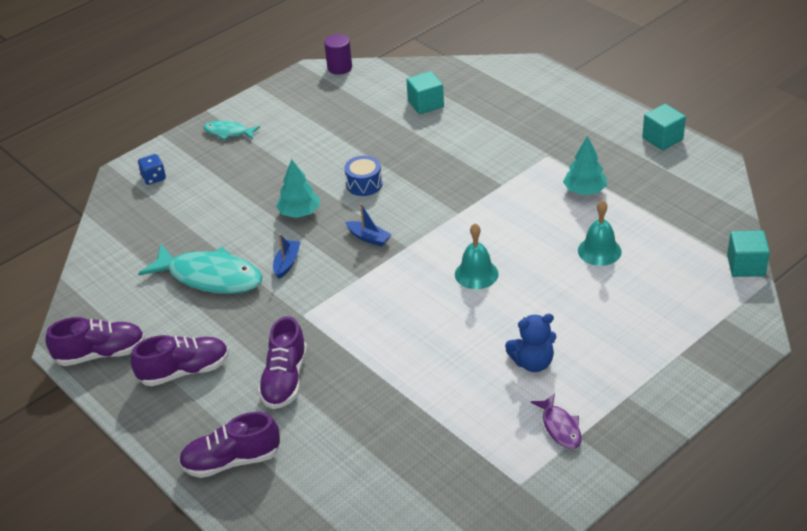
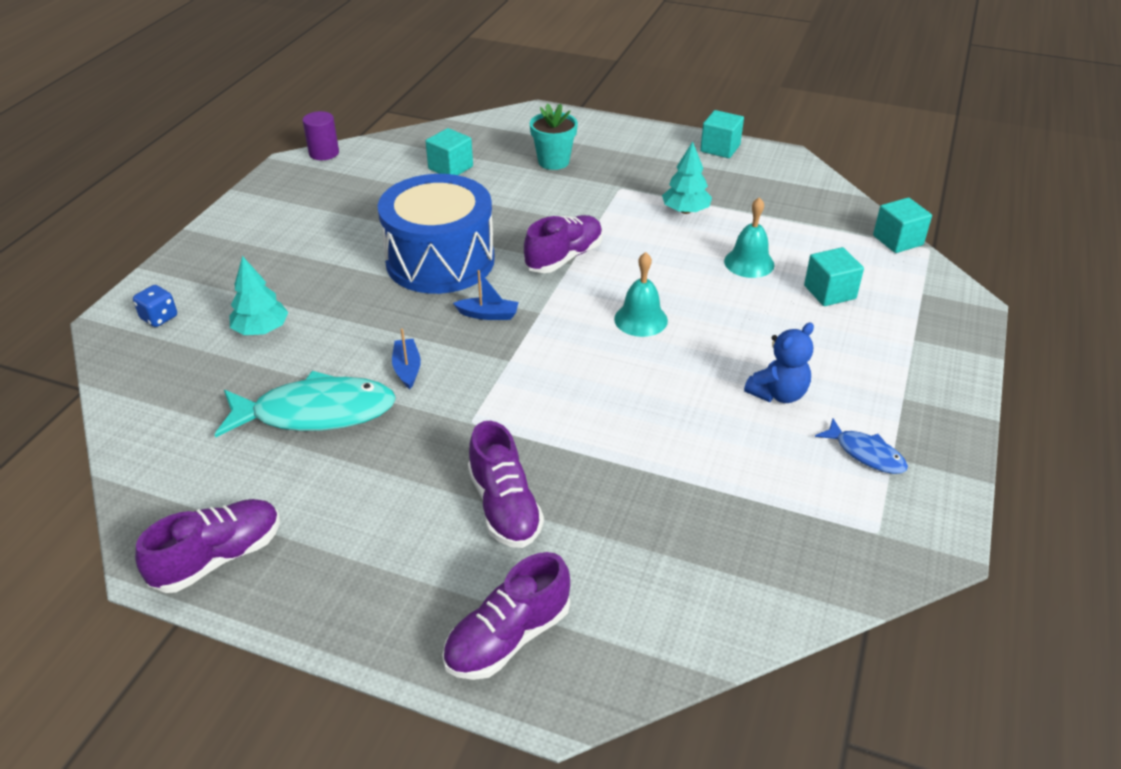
camera: 30 degrees left, 0 degrees up
purple shoe [131,335,229,386] -> purple shoe moved to [524,215,603,273]
turquoise fish [204,121,260,140] -> none
turquoise tree [276,159,320,218] -> turquoise tree moved to [229,256,289,335]
blue drum [344,156,382,196] -> blue drum [378,174,495,294], size x2.42
purple fish [531,393,581,449] -> blue fish [815,418,908,474]
none -> turquoise flower pot [530,103,578,170]
none -> turquoise cube [804,247,864,306]

